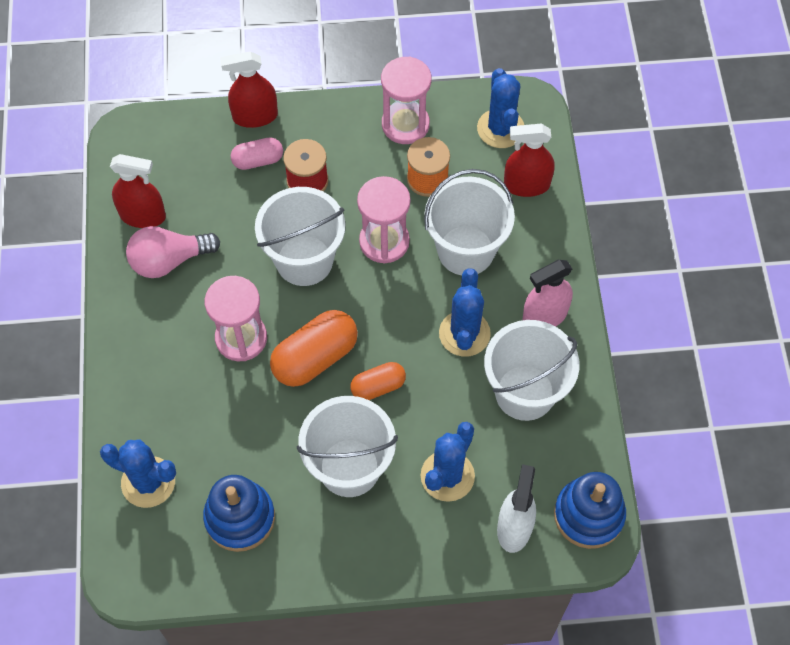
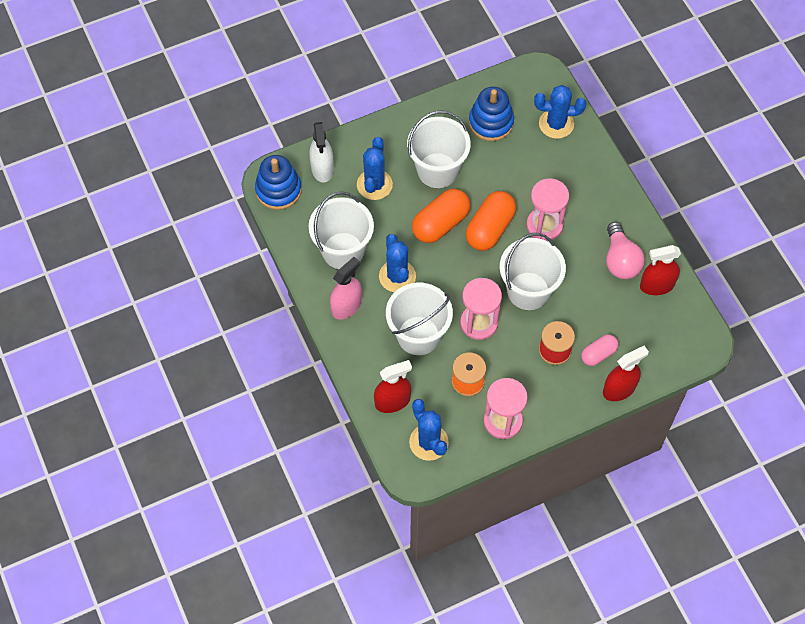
camera: 160 degrees right, 0 degrees up
pink light bulb [126,226,220,278] -> pink light bulb turned 120 degrees clockwise [606,222,645,279]
orange capsule [350,362,406,400] -> orange capsule [412,189,470,243], size x1.70

